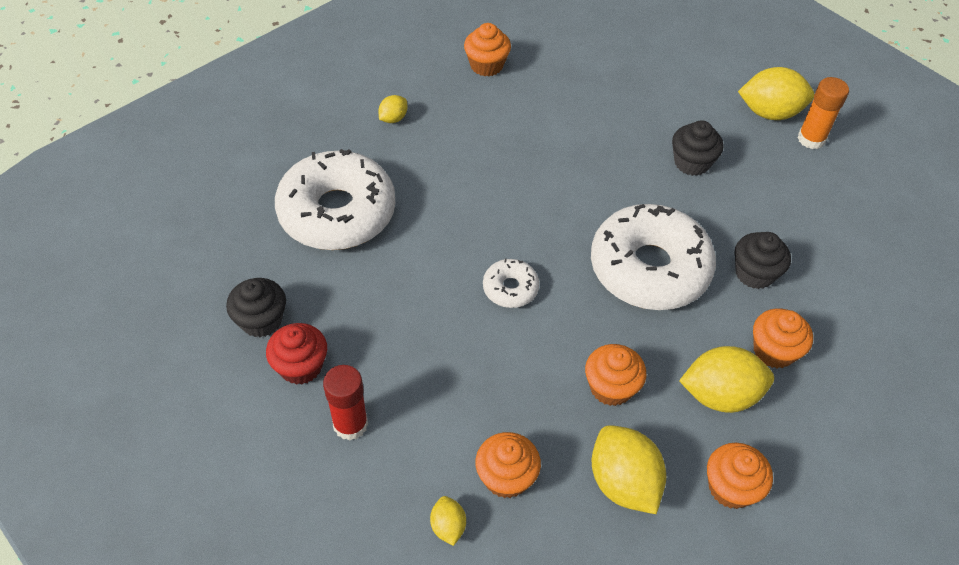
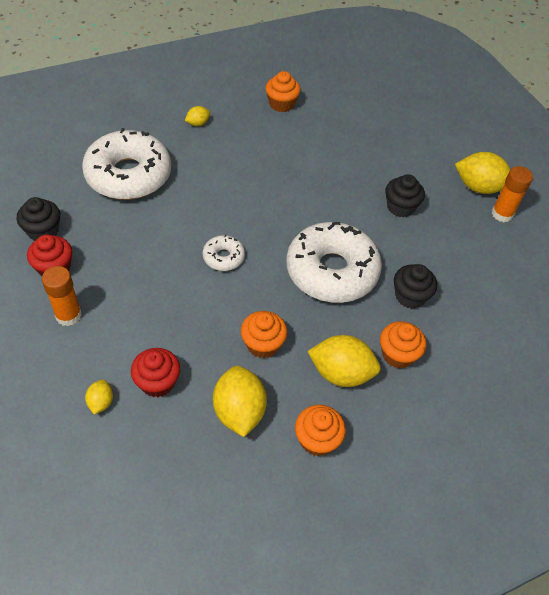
camera: 15 degrees right, 0 degrees up
red glue stick [323,365,368,441] -> orange glue stick [42,266,82,326]
orange cupcake [475,432,541,498] -> red cupcake [131,348,180,397]

